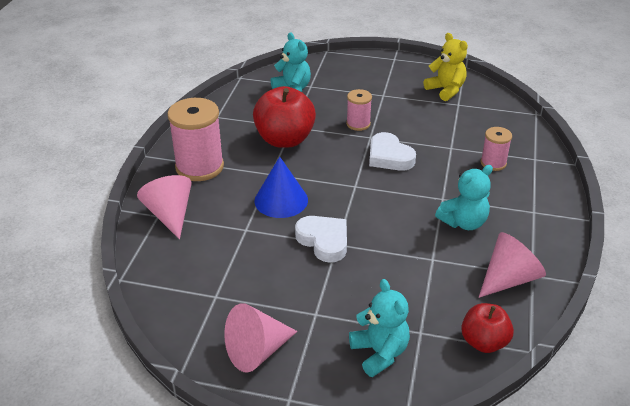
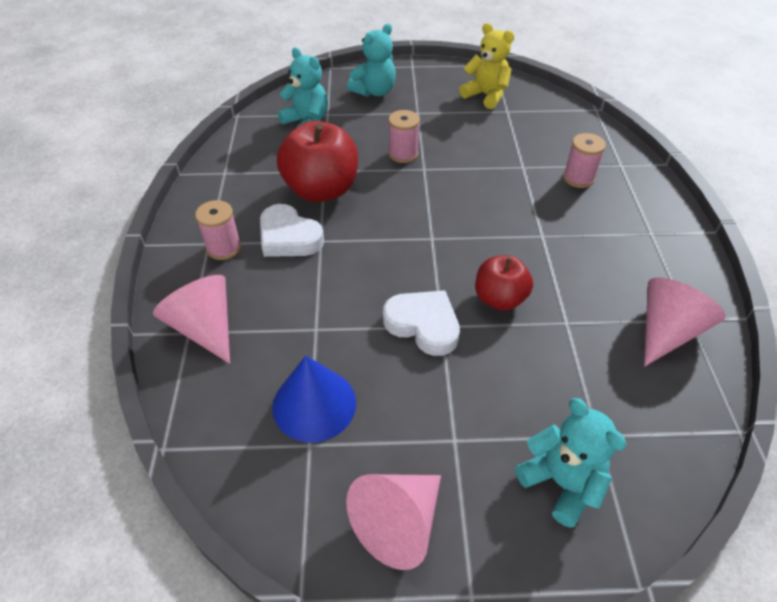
camera: 15 degrees left, 10 degrees up
pink spool [167,98,224,181] -> pink spool [195,200,241,260], size x0.54
blue cone [254,157,308,218] -> blue cone moved to [272,356,356,442]
white heart [369,132,416,171] -> white heart moved to [260,204,324,257]
turquoise teddy bear [435,165,493,230] -> turquoise teddy bear moved to [347,23,396,97]
red apple [461,303,514,353] -> red apple moved to [475,255,533,311]

